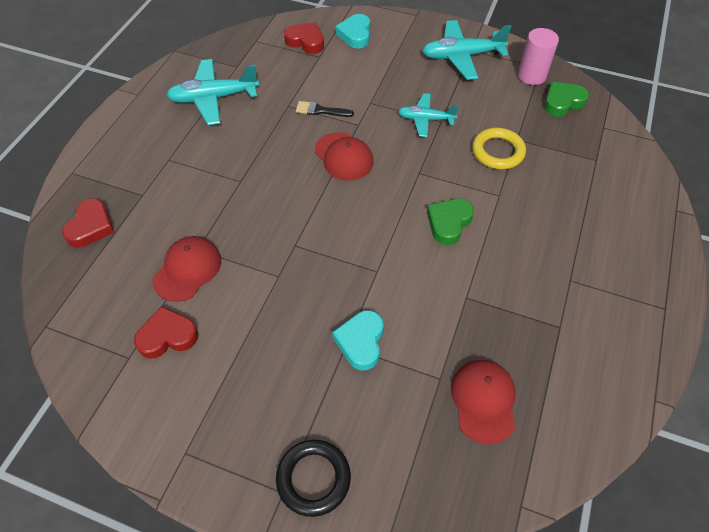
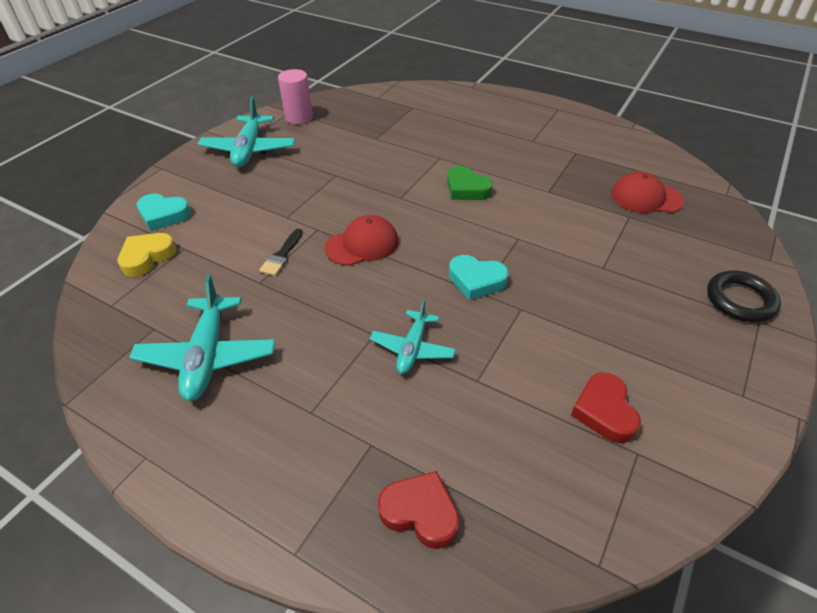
camera: 80 degrees left, 10 degrees down
red cap [152,236,221,302] -> none
red heart [284,22,324,54] -> yellow heart [118,233,176,277]
turquoise heart [332,310,384,370] -> turquoise heart moved to [449,255,508,300]
turquoise plane [398,93,459,137] -> turquoise plane moved to [370,299,456,374]
yellow ring [472,128,526,169] -> none
green heart [544,81,589,117] -> none

